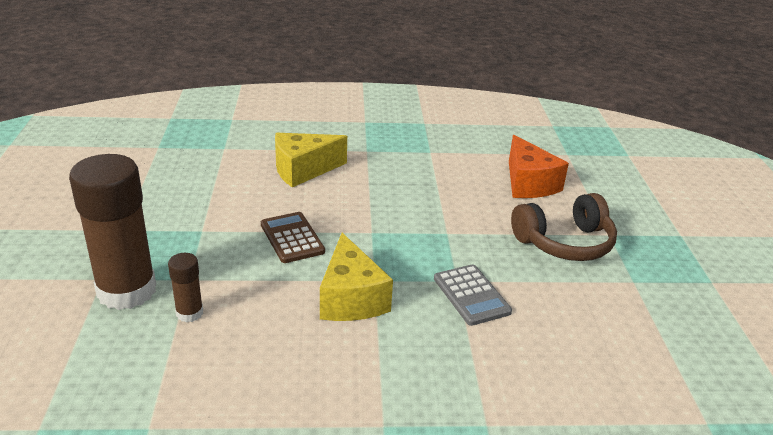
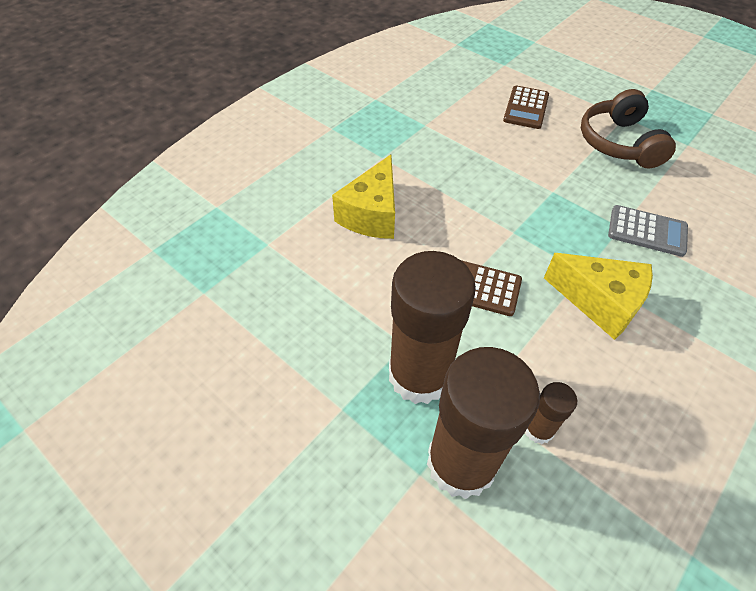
camera: 45 degrees left, 20 degrees up
orange cheese [509,135,569,198] -> brown calculator [503,86,549,129]
brown headphones [511,193,617,261] -> brown headphones turned 150 degrees clockwise [581,89,676,168]
none -> brown glue stick [389,251,476,404]

